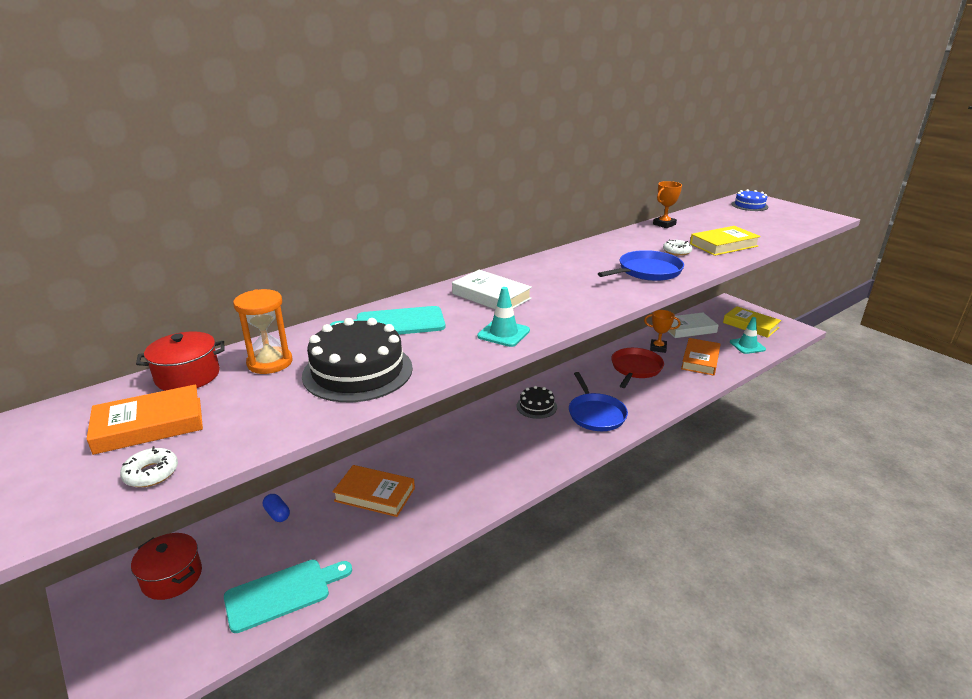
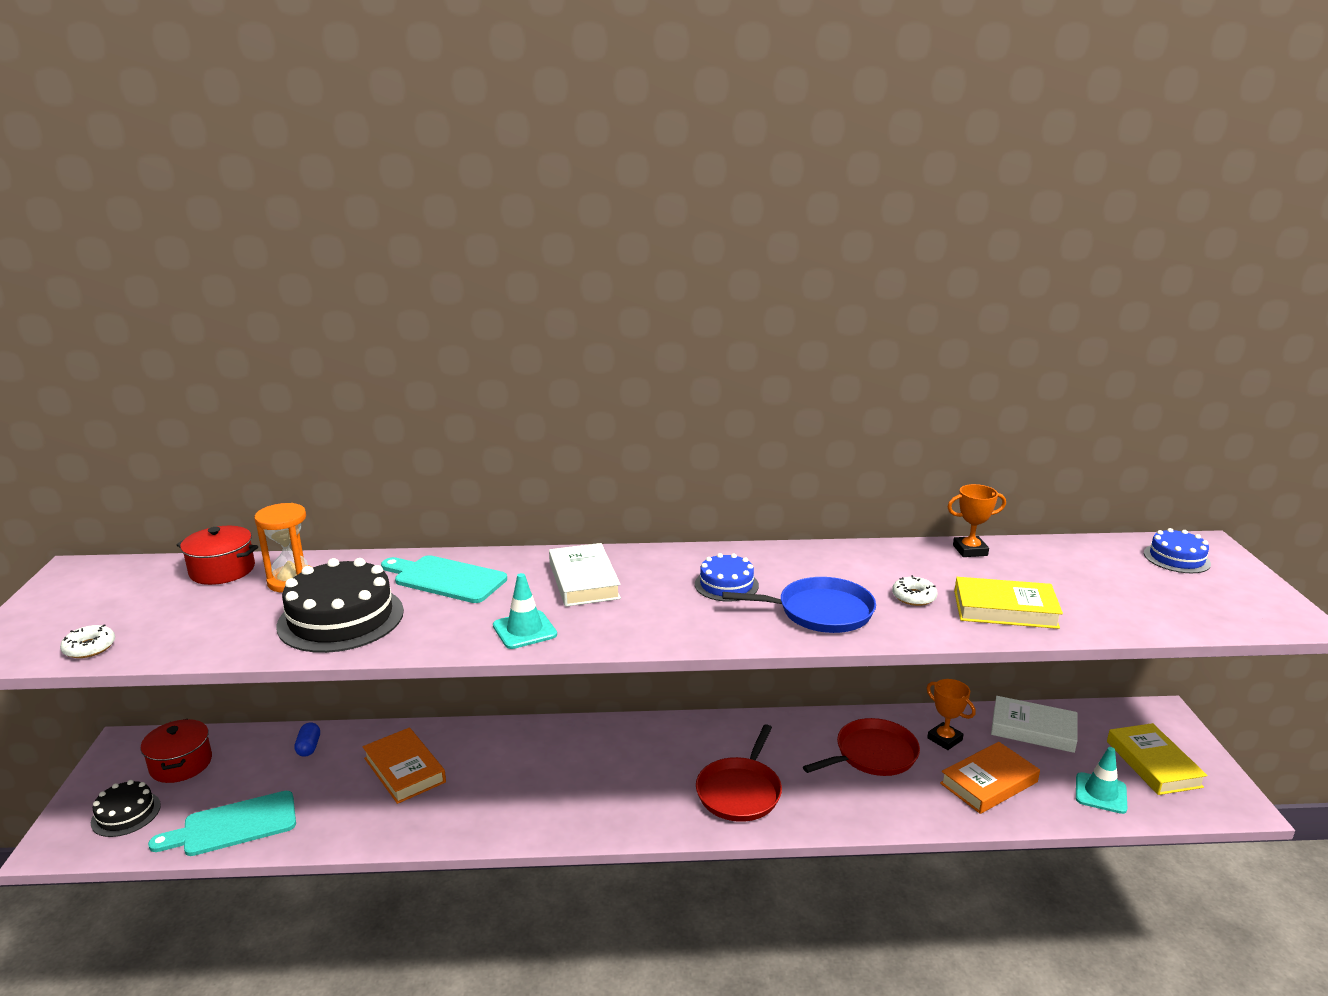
camera: 35 degrees right, 5 degrees down
orange book [87,384,203,455] -> none
turquoise cutting board [224,560,352,633] -> turquoise cutting board turned 150 degrees clockwise [148,791,296,856]
black cake [517,386,557,419] -> black cake moved to [91,780,161,837]
blue pan [569,372,628,431] -> red pan [696,724,782,822]
none -> blue cake [695,553,759,602]

